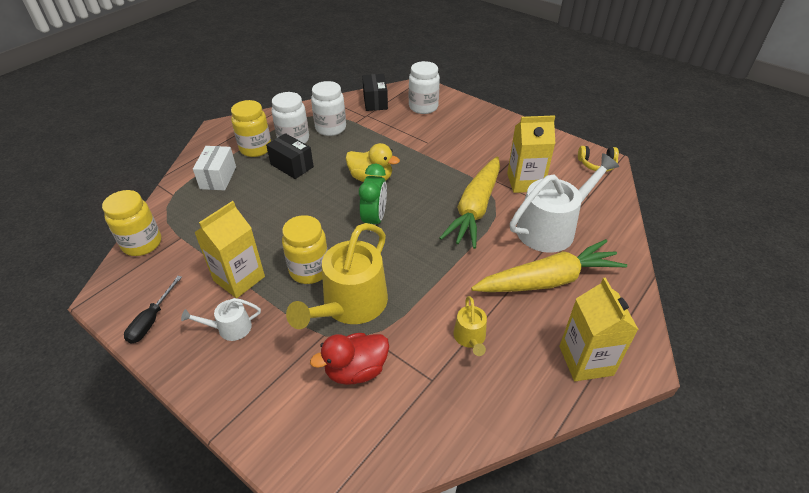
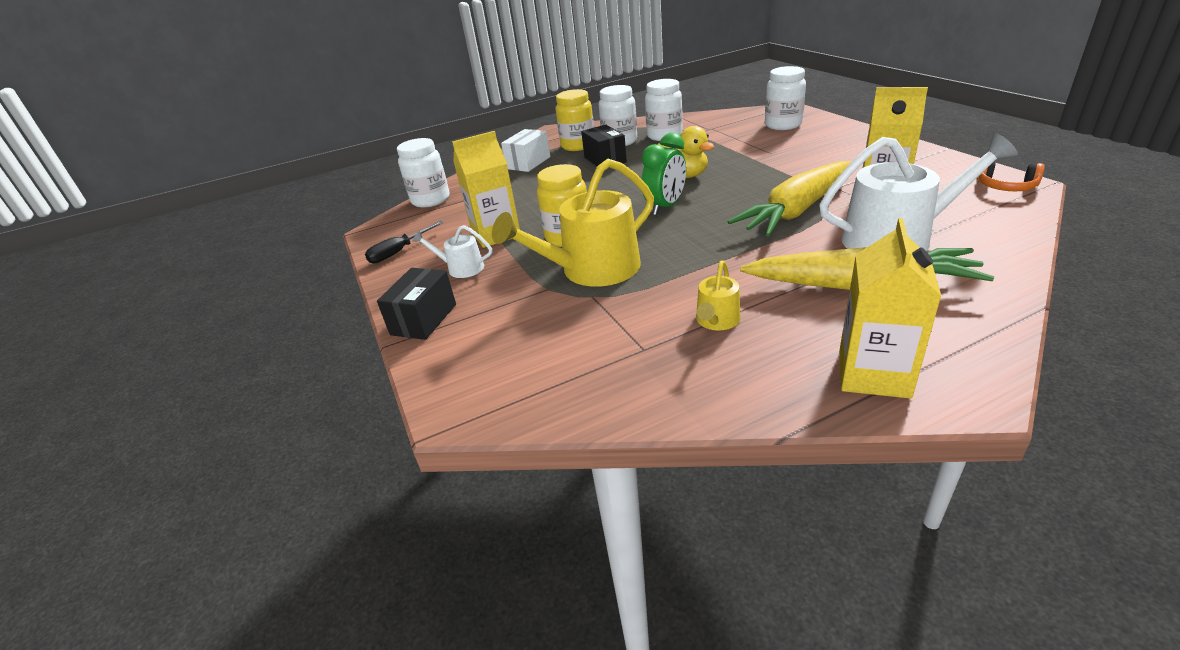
camera: 30 degrees right, 10 degrees down
yellow jar [102,190,161,256] -> white jar [397,138,449,207]
red duck [310,333,389,385] -> none
black box [362,74,388,111] -> black box moved to [377,268,456,340]
yellow headphones [578,146,619,172] -> orange headphones [977,161,1045,191]

